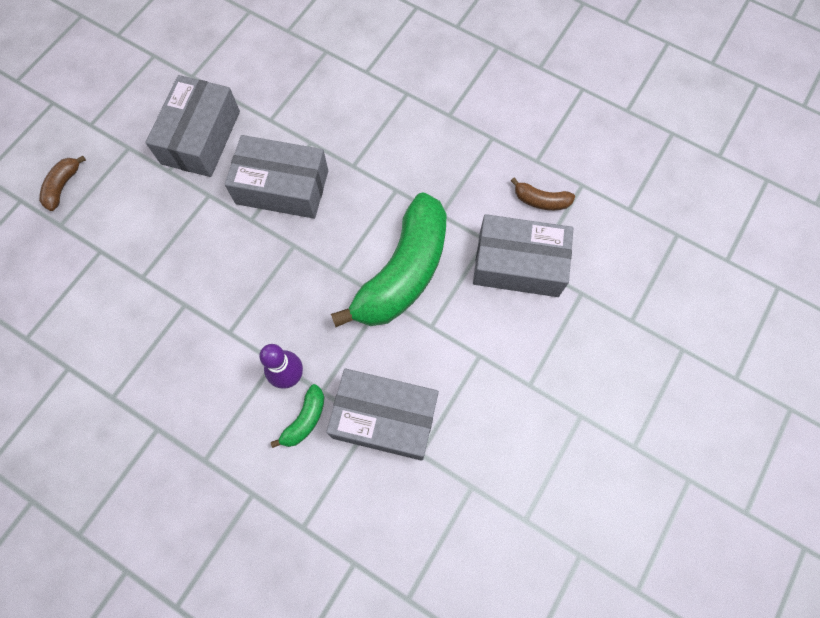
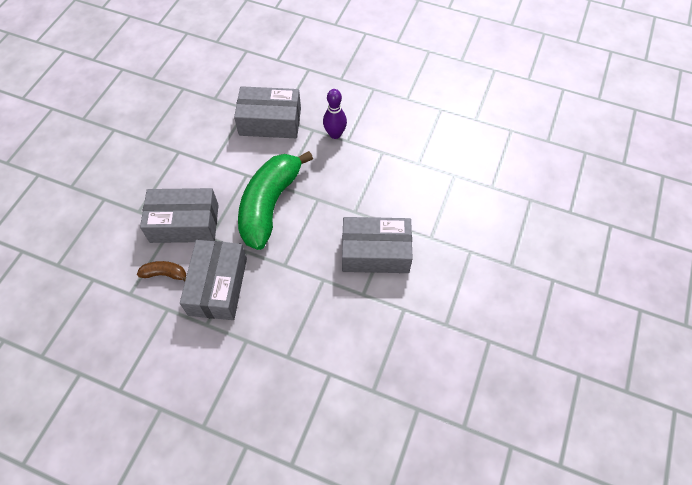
camera: 170 degrees right, 10 degrees down
brown banana [39,156,86,211] -> none
grey box [145,75,240,177] -> grey box moved to [180,240,247,320]
green banana [271,384,324,448] -> none

